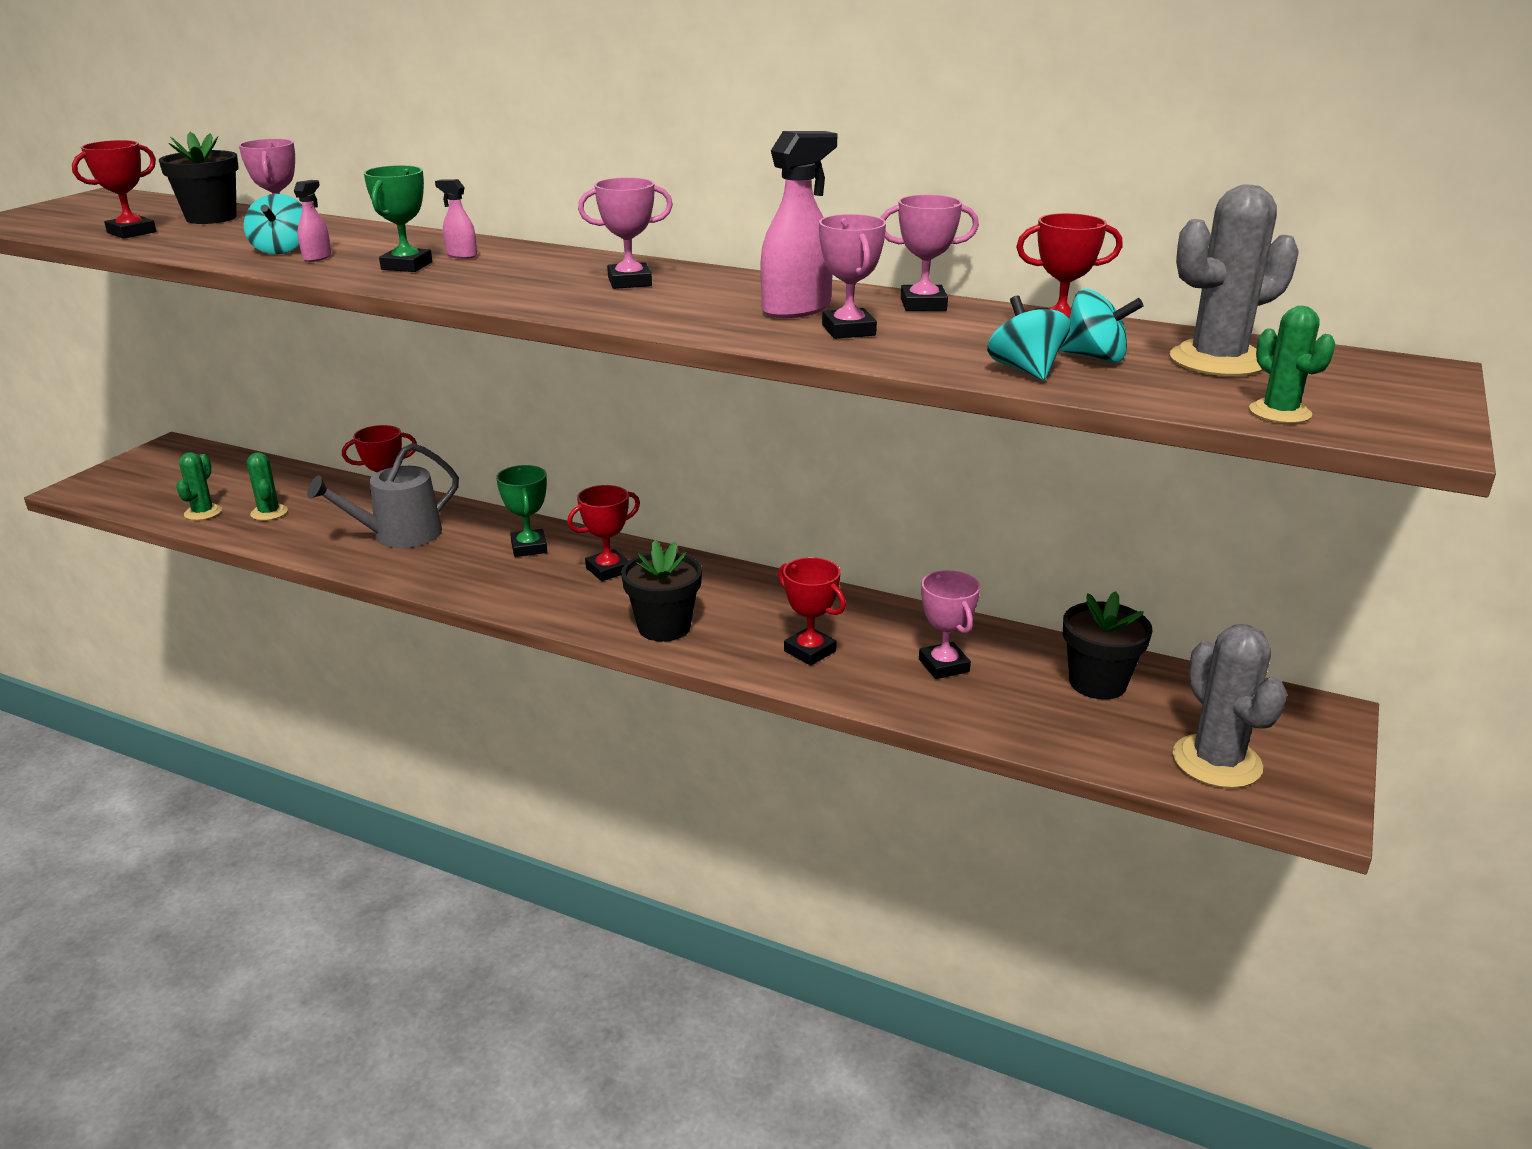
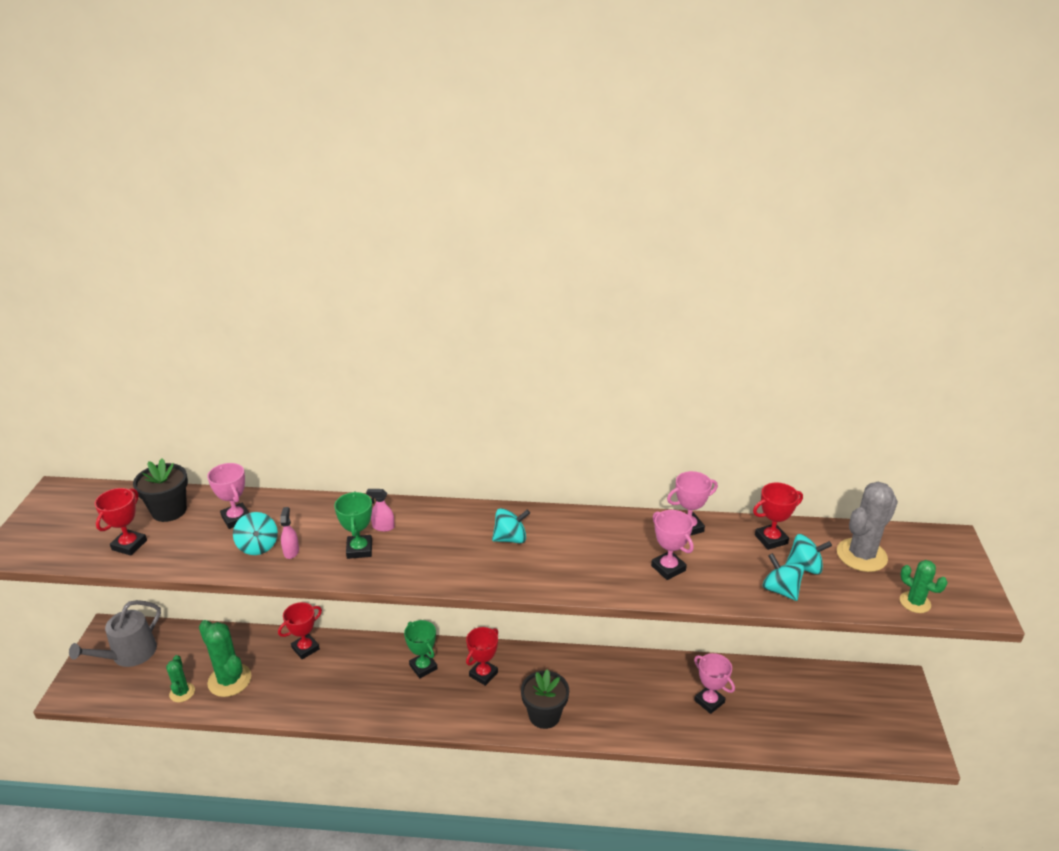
camera: 20 degrees left, 5 degrees up
green cactus [247,453,288,521] -> green cactus [199,620,251,697], size x1.75
grey watering can [307,443,459,548] -> grey watering can moved to [69,600,161,667]
pink trophy [578,177,673,289] -> turquoise spinning top [492,508,530,544]
pink spray bottle [760,131,837,318] -> none
red trophy [778,557,846,665] -> none
black flower pot [1063,591,1152,699] -> none
grey cactus [1173,624,1288,788] -> none

